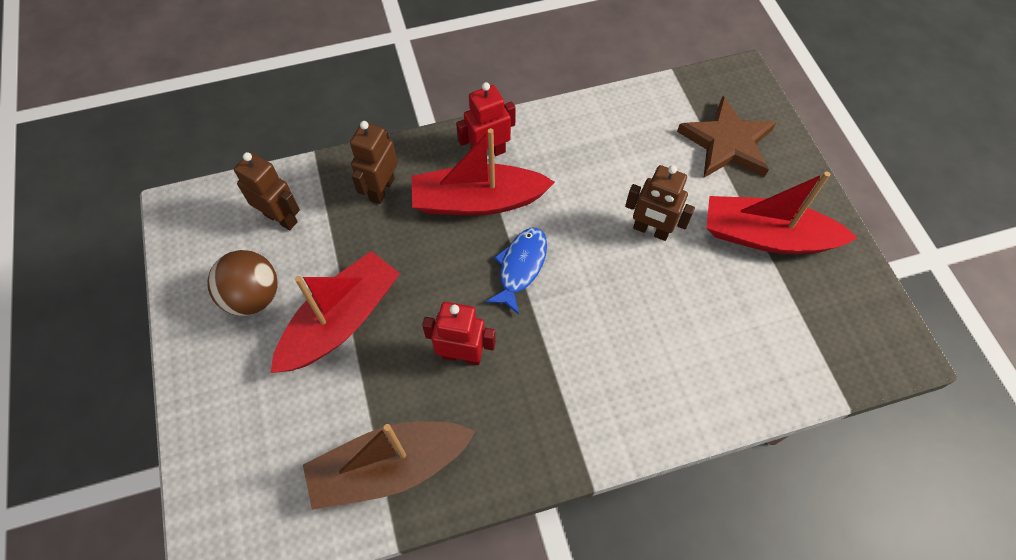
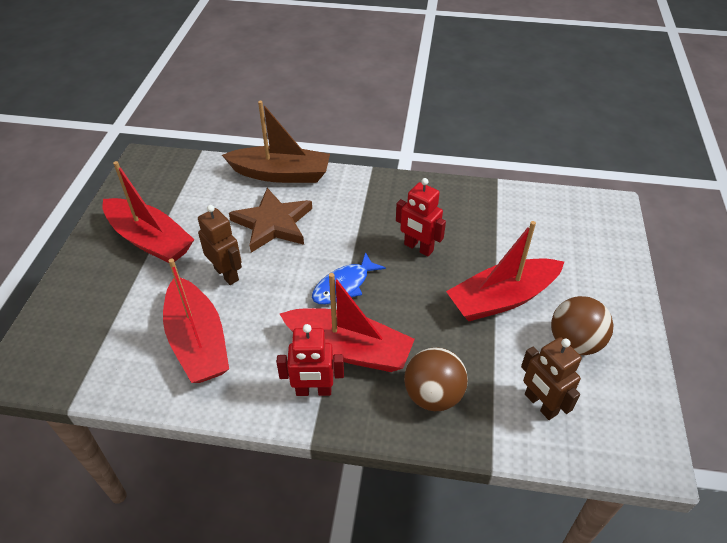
camera: 155 degrees left, 15 degrees down
brown boat [303,421,476,510] -> brown boat moved to [222,101,330,183]
brown robot [350,121,398,204] -> brown ball [404,347,468,411]
brown star [677,96,777,178] -> brown star moved to [229,188,312,253]
none -> red boat [163,258,229,383]

